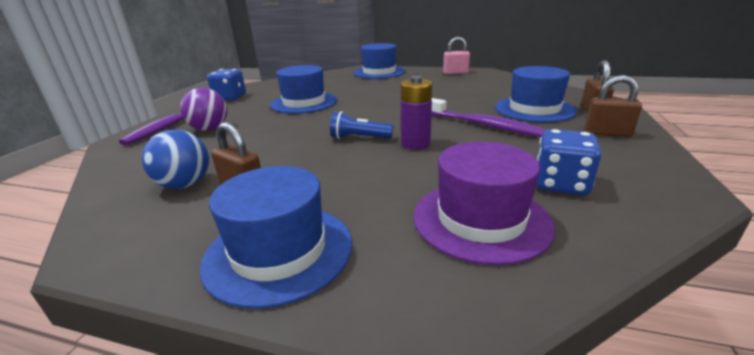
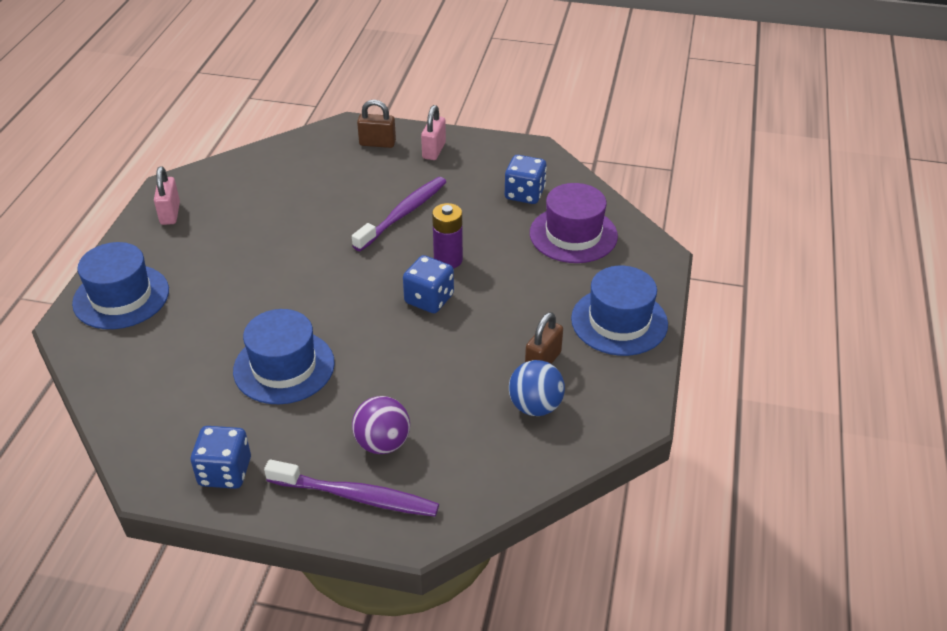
camera: 95 degrees left, 15 degrees up
blue flashlight [330,111,393,139] -> blue dice [403,255,454,313]
blue hat [495,66,577,122] -> none
brown padlock [585,75,642,137] -> pink padlock [421,105,446,160]

